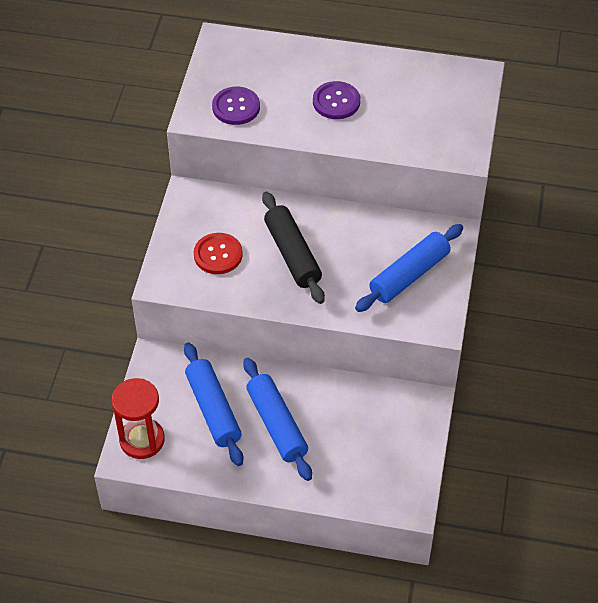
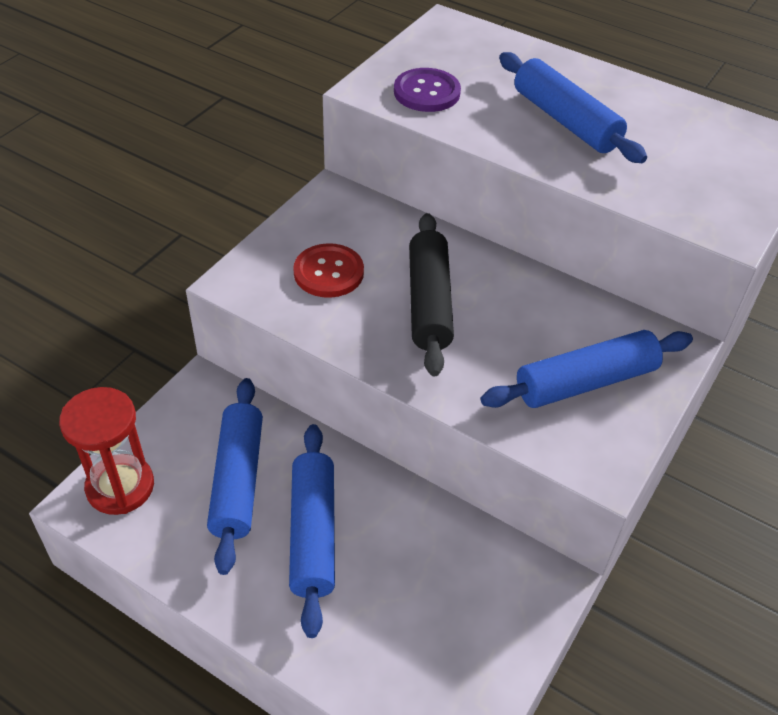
camera: 20 degrees right, 5 degrees down
purple button [313,81,360,119] -> blue rolling pin [499,52,647,163]

